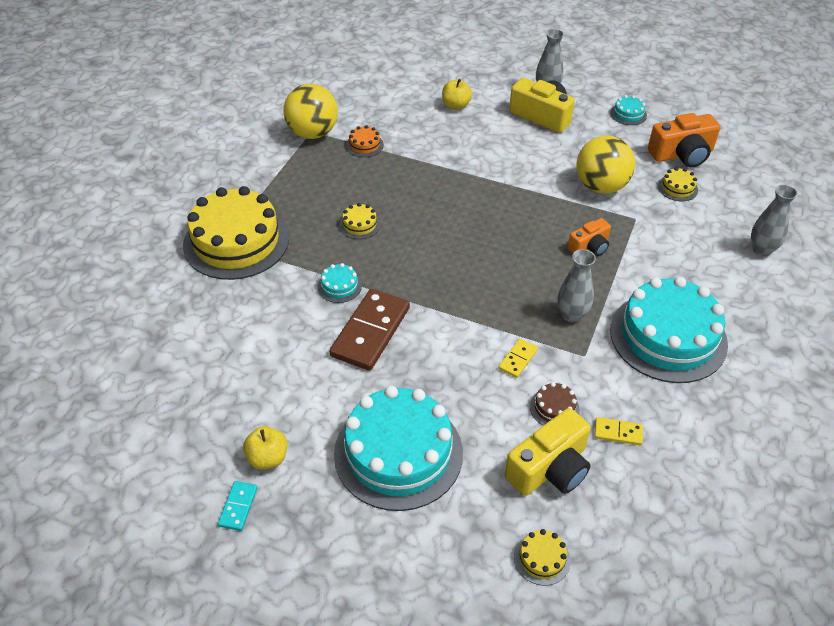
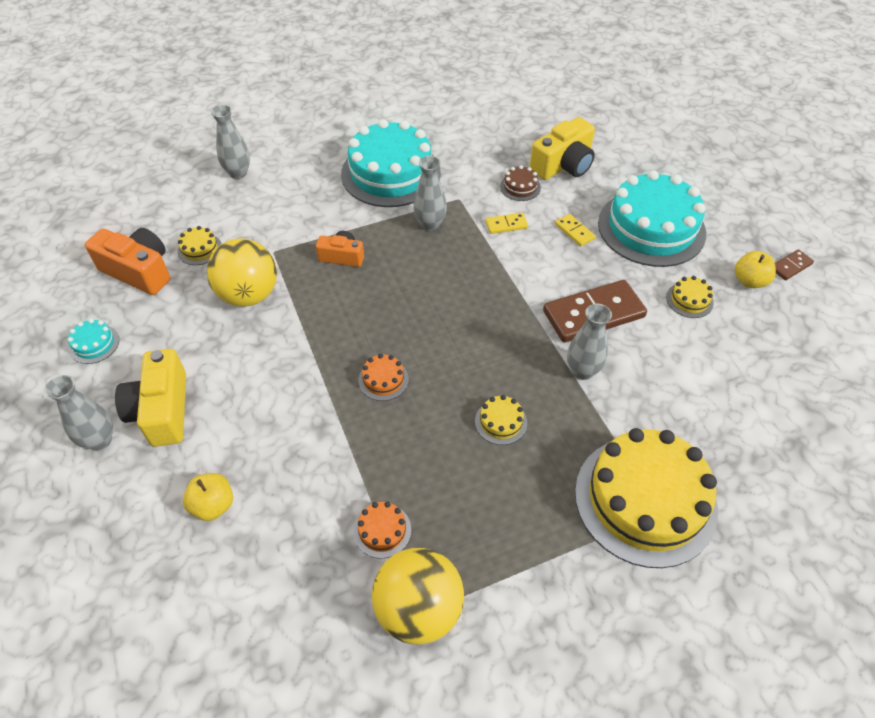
camera: 135 degrees left, 5 degrees up
turquoise domino [218,481,258,531] -> brown domino [775,249,814,280]
turquoise cake [318,263,362,303] -> grey vase [567,304,612,380]
yellow camera [505,408,591,496] -> yellow camera turned 135 degrees clockwise [530,117,595,180]
yellow cake [514,529,570,586] -> yellow cake moved to [666,276,714,318]
yellow domino [594,417,643,445] -> yellow domino moved to [555,214,596,246]
none -> orange cake [358,354,409,401]

